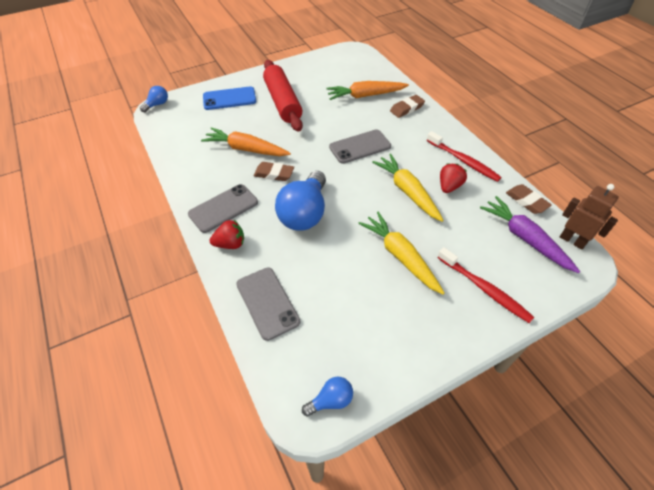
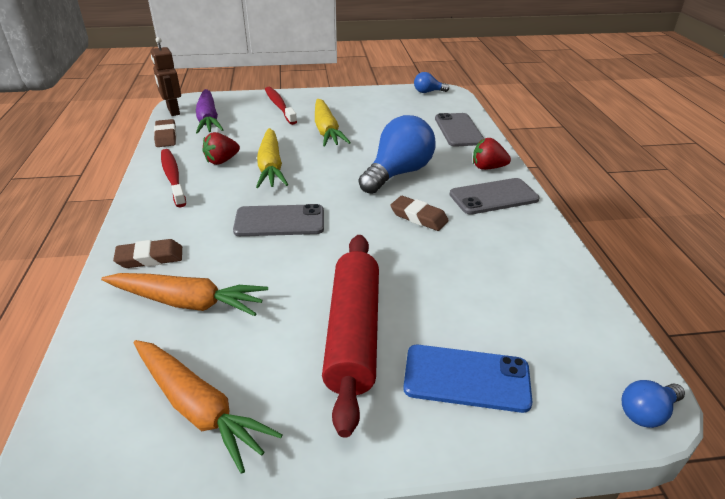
camera: 160 degrees left, 15 degrees down
orange carrot [201,127,291,156] -> orange carrot moved to [134,340,283,474]

